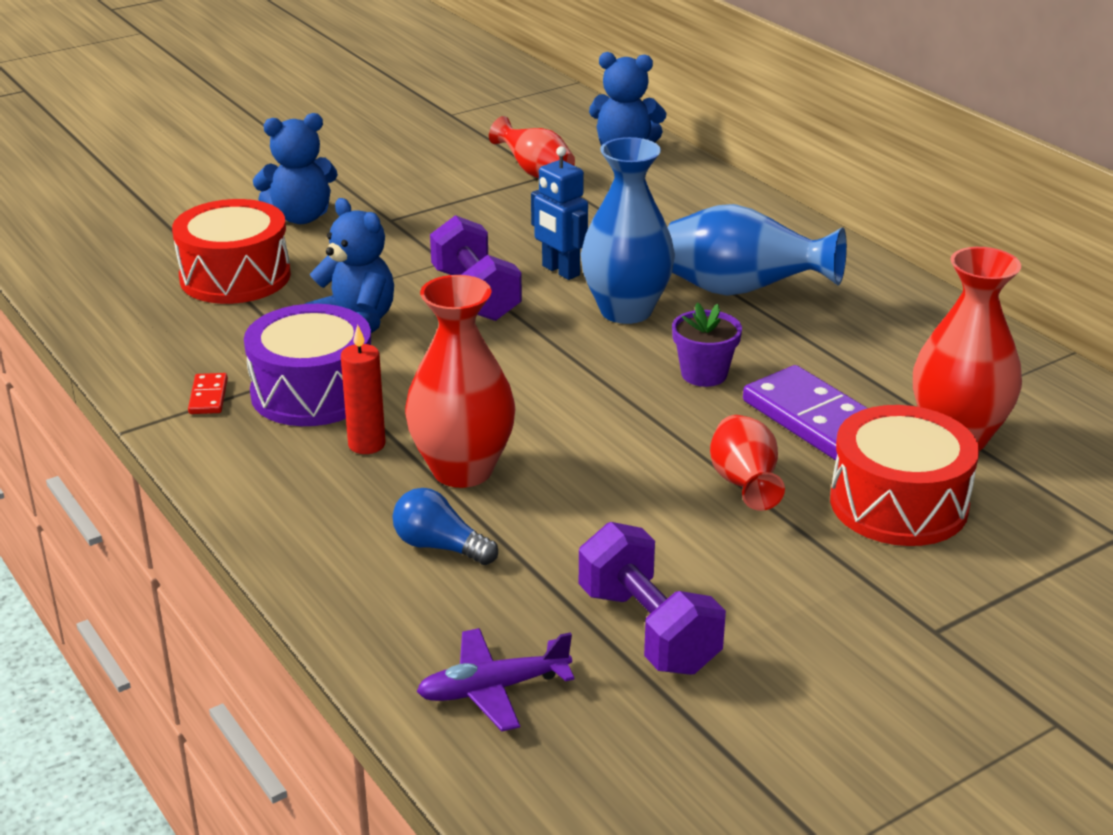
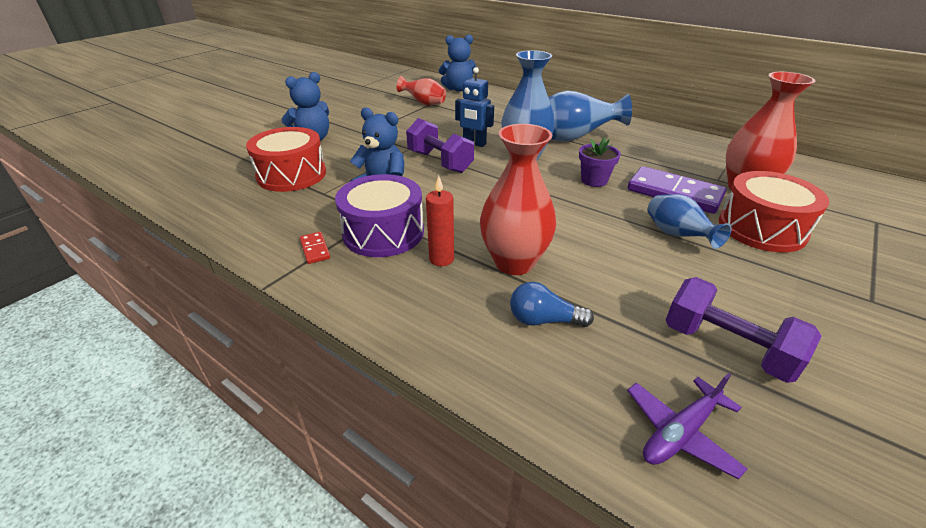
camera: 20 degrees left, 5 degrees up
red vase [710,415,785,511] -> blue vase [648,194,732,249]

